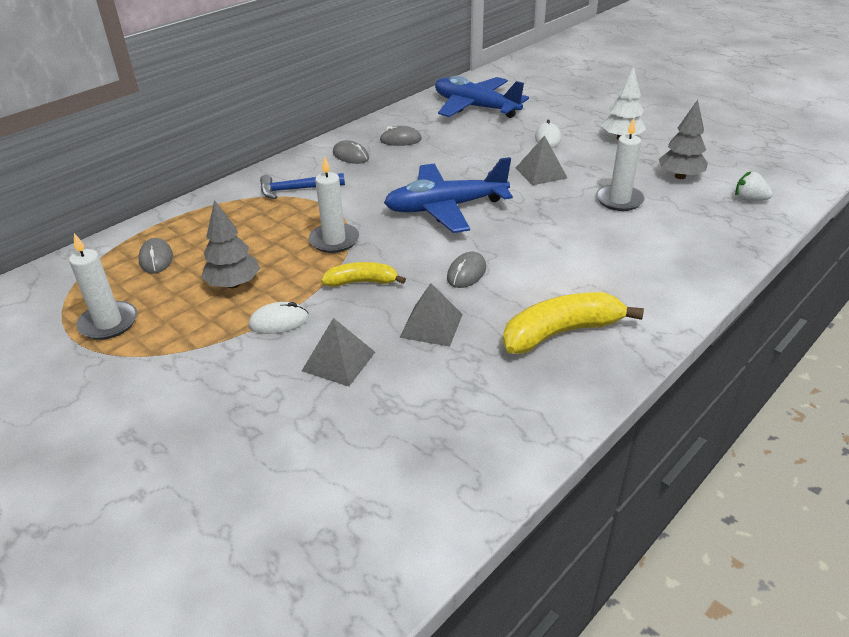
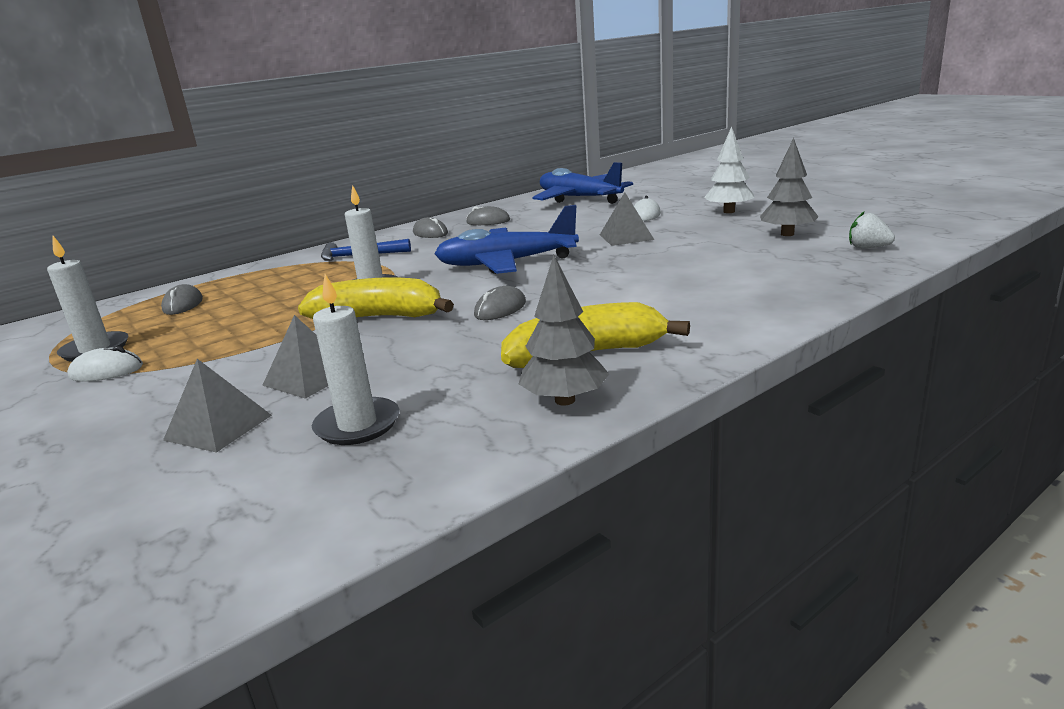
camera: 10 degrees right, 15 degrees down
grey tree [201,200,260,288] -> grey tree moved to [519,255,609,406]
white mouse [249,302,309,334] -> white mouse moved to [67,346,143,382]
yellow banana [321,262,406,287] -> yellow banana [298,277,454,319], size x1.65
grey pyramid [400,283,463,347] -> grey pyramid moved to [163,359,272,453]
white candle [596,118,645,211] -> white candle moved to [312,274,399,445]

